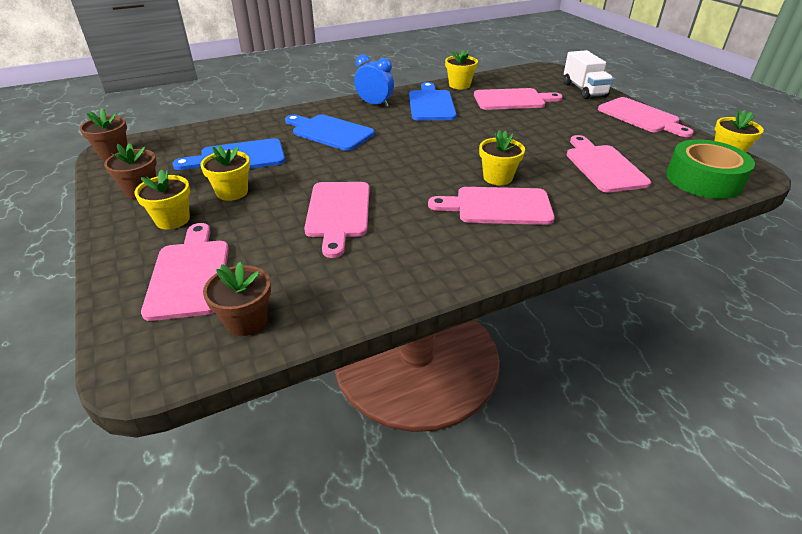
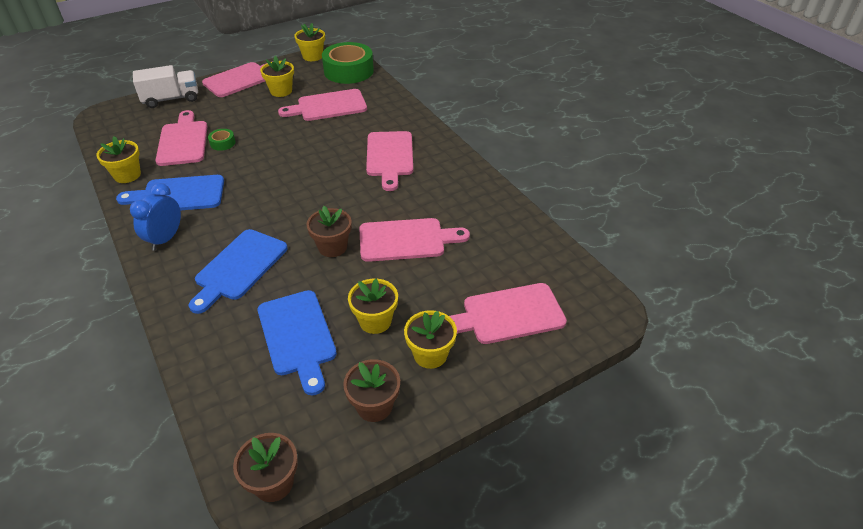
camera: 95 degrees left, 5 degrees up
brown flower pot [203,262,271,336] -> brown flower pot moved to [306,206,352,257]
yellow flower pot [479,130,525,185] -> yellow flower pot moved to [260,56,294,97]
none -> green tape [208,129,236,151]

